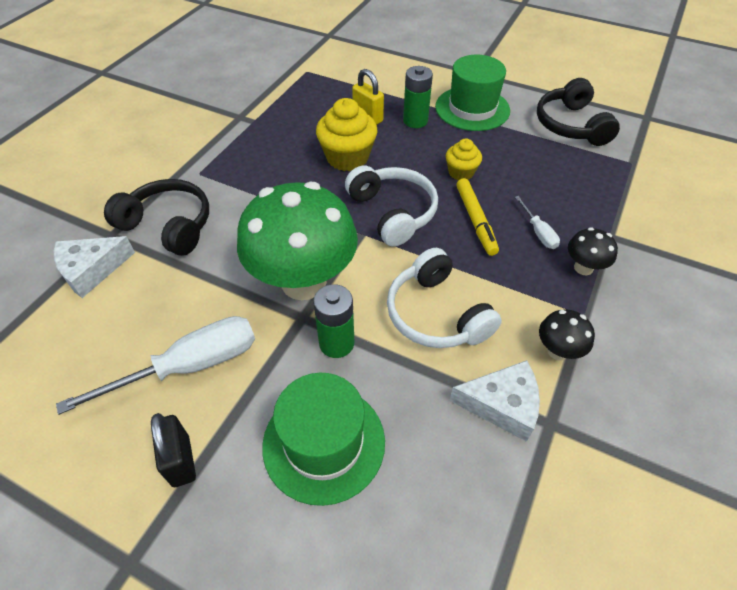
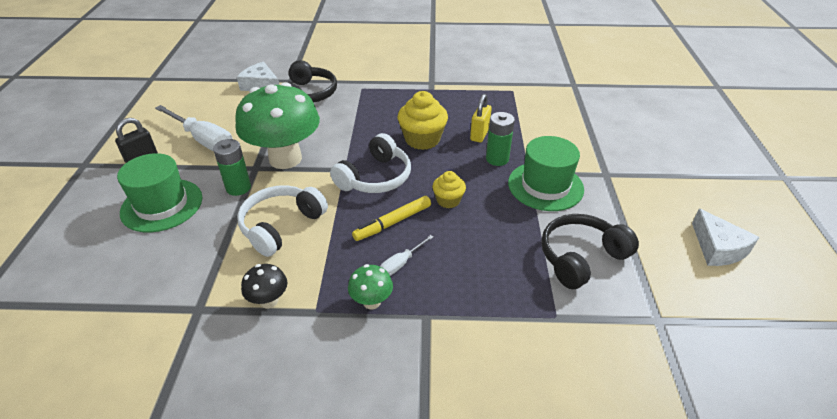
camera: 65 degrees right, 10 degrees down
white cheese [449,360,540,442] -> white cheese moved to [692,208,759,266]
black mushroom [568,227,618,275] -> green mushroom [348,264,393,309]

